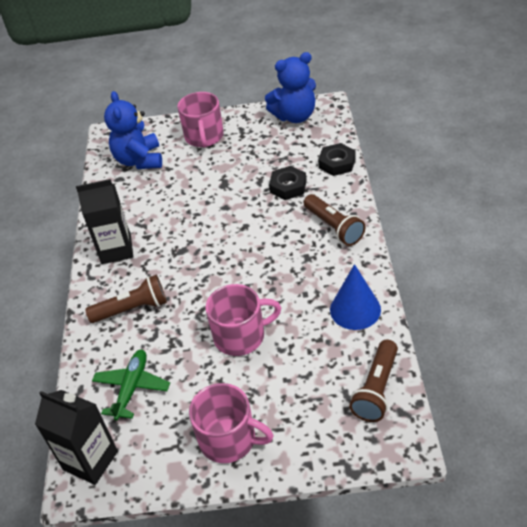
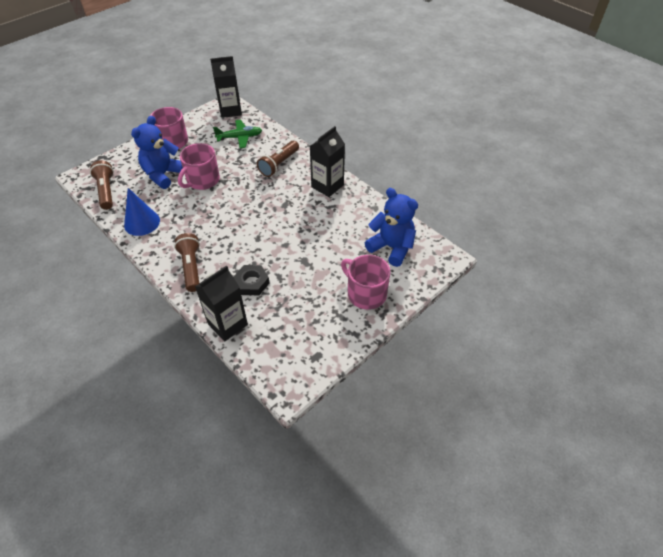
camera: 135 degrees right, 5 degrees up
green plane [92,349,170,421] -> green plane turned 75 degrees counterclockwise [213,120,262,148]
blue teddy bear [265,52,316,123] -> blue teddy bear moved to [131,116,183,189]
brown flashlight [304,194,365,246] -> brown flashlight turned 60 degrees clockwise [174,233,200,292]
black nut [318,143,356,176] -> black carton [195,266,248,341]

